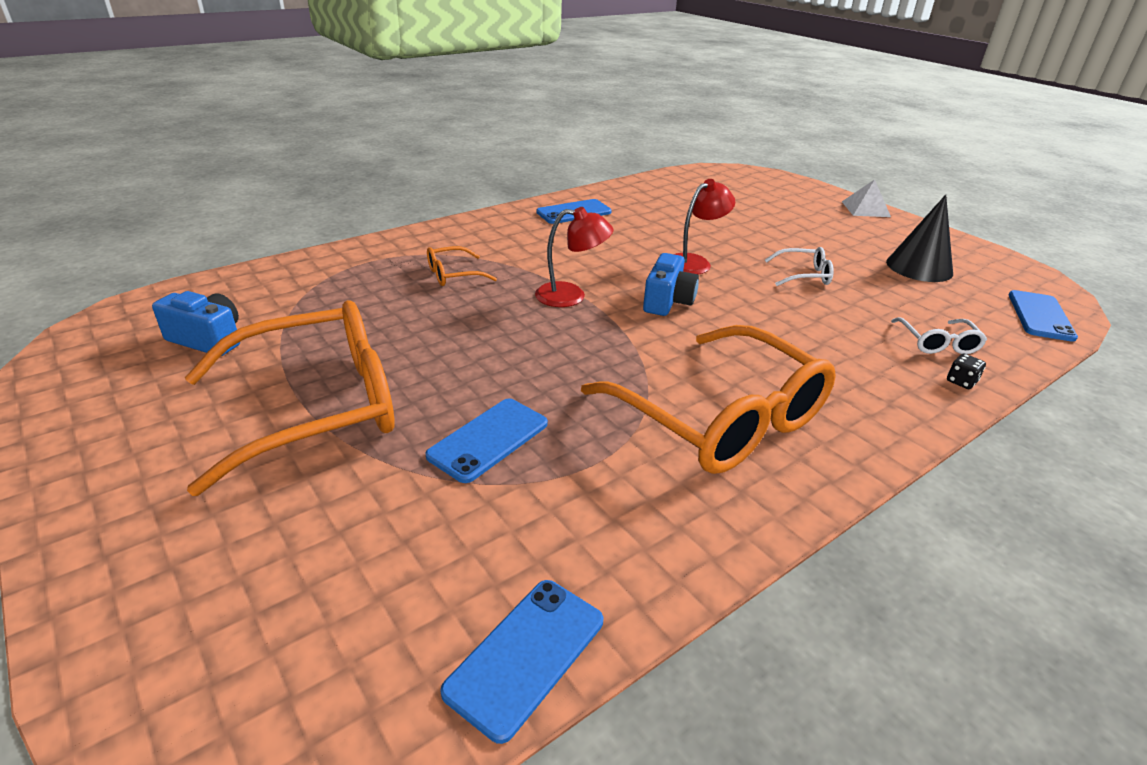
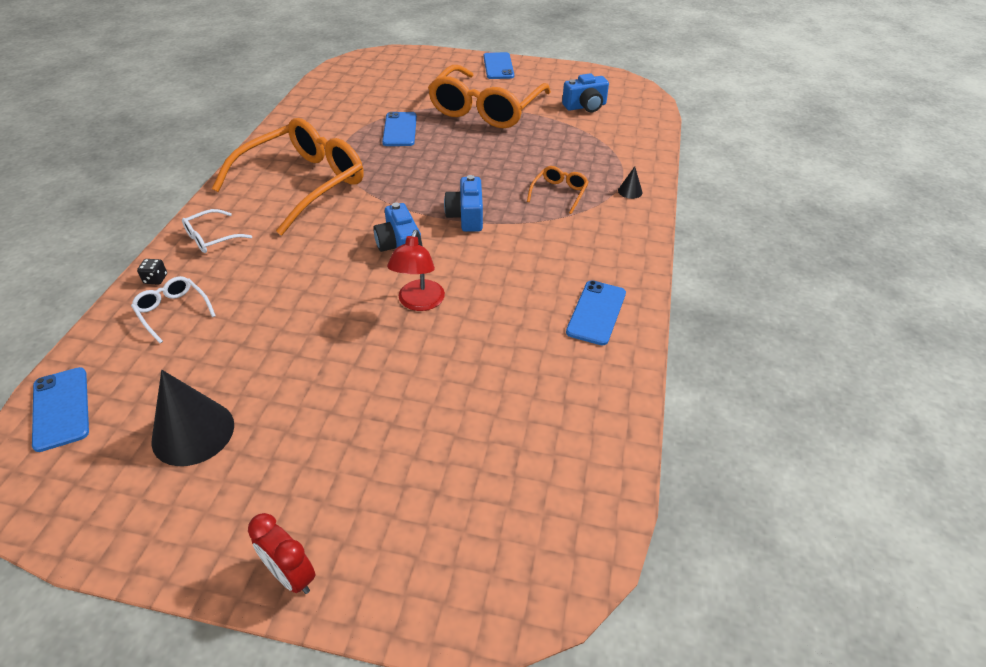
camera: 140 degrees right, 10 degrees up
blue phone [440,580,603,744] -> blue phone moved to [483,52,514,79]
red lamp [535,207,613,307] -> blue camera [444,175,483,232]
orange glasses [581,325,836,474] -> orange glasses turned 120 degrees clockwise [212,118,364,235]
white glasses [765,247,834,286] -> white glasses moved to [182,209,252,253]
white pyramid [842,180,891,217] -> red clock [248,513,315,594]
none -> black cone [618,166,643,199]

